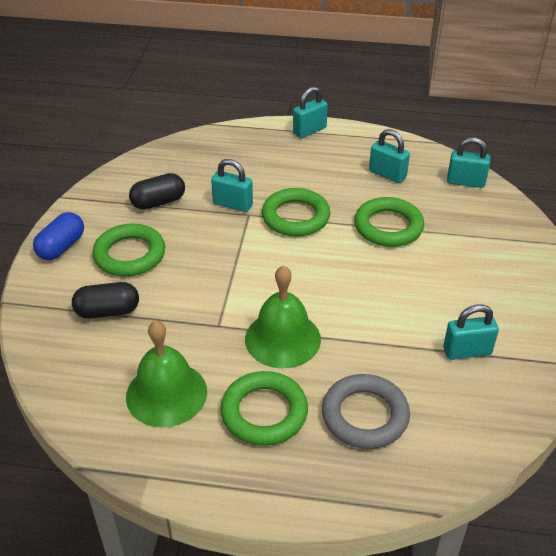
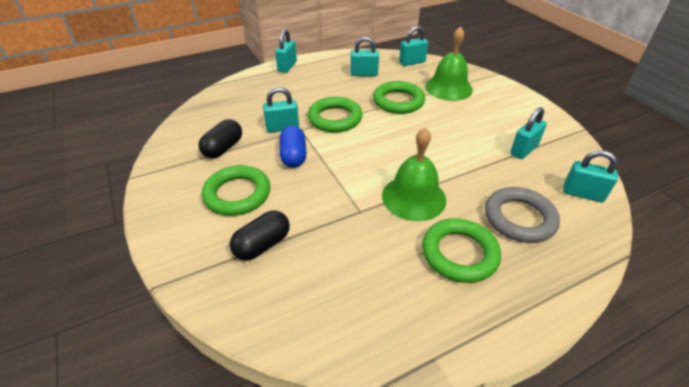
camera: 35 degrees left, 0 degrees up
blue capsule [33,212,84,260] -> blue capsule moved to [280,125,307,168]
green bell [126,321,207,428] -> green bell moved to [425,26,473,101]
none -> turquoise padlock [563,150,618,203]

